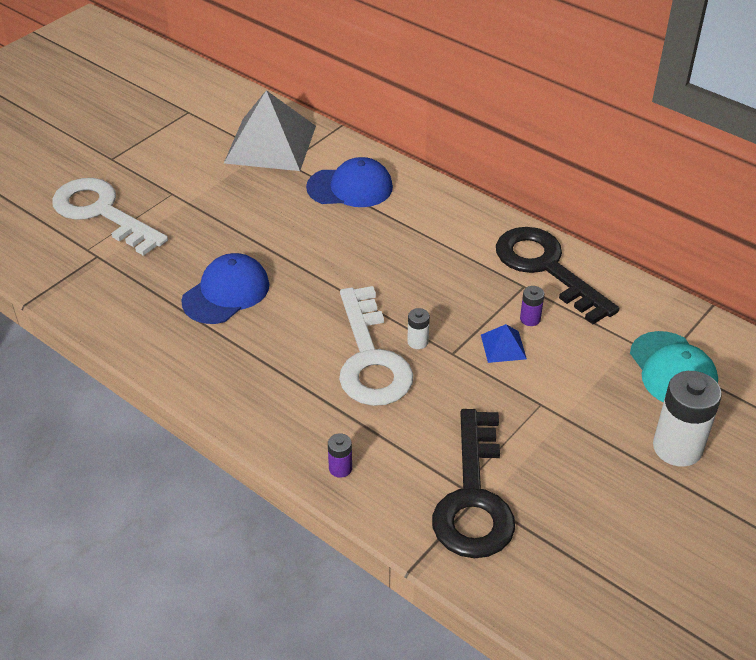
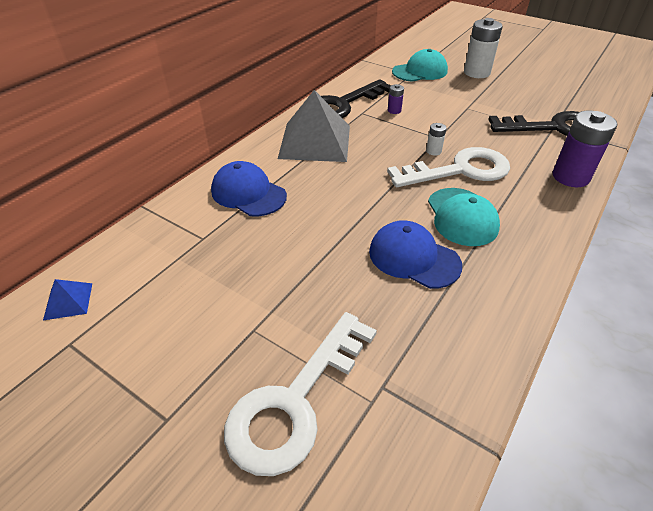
camera: 95 degrees left, 0 degrees up
grey pyramid [224,90,316,171] -> grey pyramid moved to [278,90,350,162]
blue cap [306,157,393,207] -> blue cap turned 45 degrees counterclockwise [211,161,287,216]
purple battery [328,433,352,478] -> purple battery [552,111,617,187], size x2.15
blue pyramid [481,324,527,363] -> blue pyramid moved to [43,279,92,321]
none -> turquoise cap [428,188,500,246]

